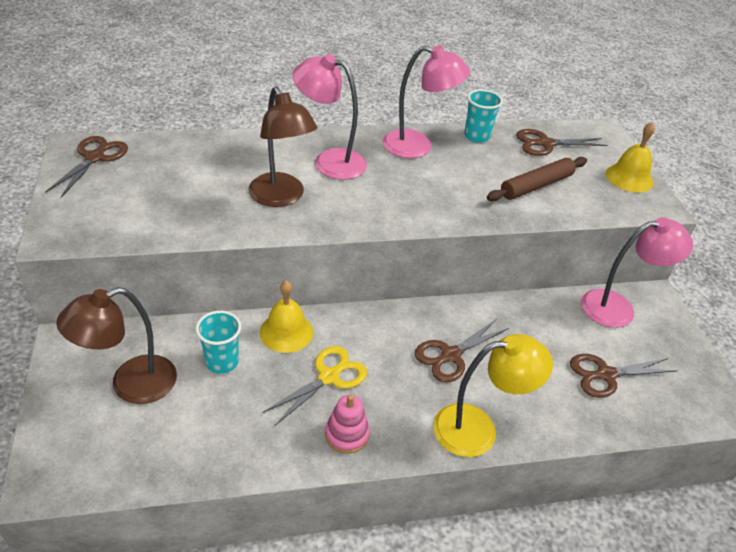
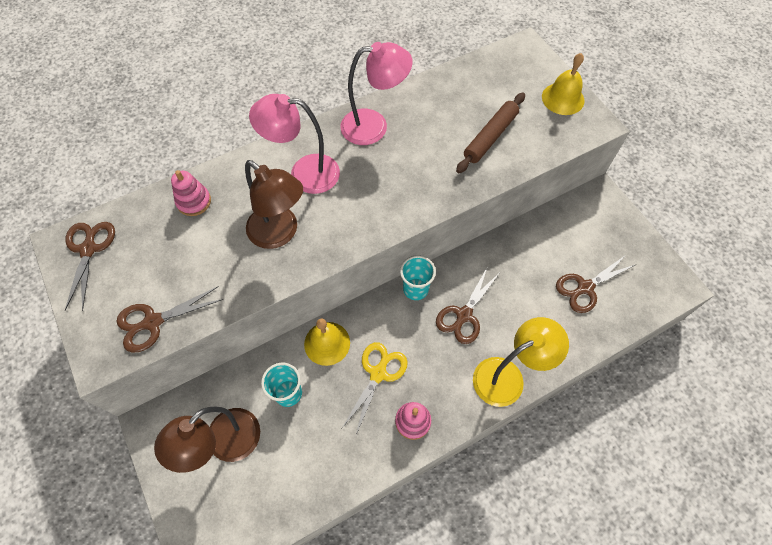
camera: 15 degrees left, 20 degrees up
turquoise cup [464,89,503,143] -> turquoise cup moved to [400,255,436,300]
brown scissors [516,129,607,156] -> brown scissors moved to [117,286,224,353]
pink lamp [581,217,693,328] -> none
none -> pink stacking toy [171,170,211,216]

